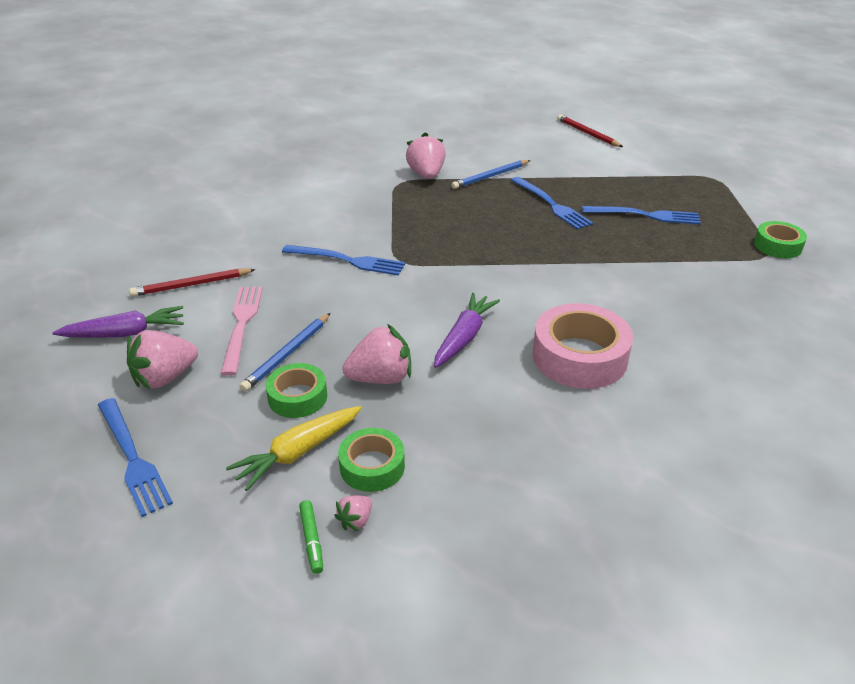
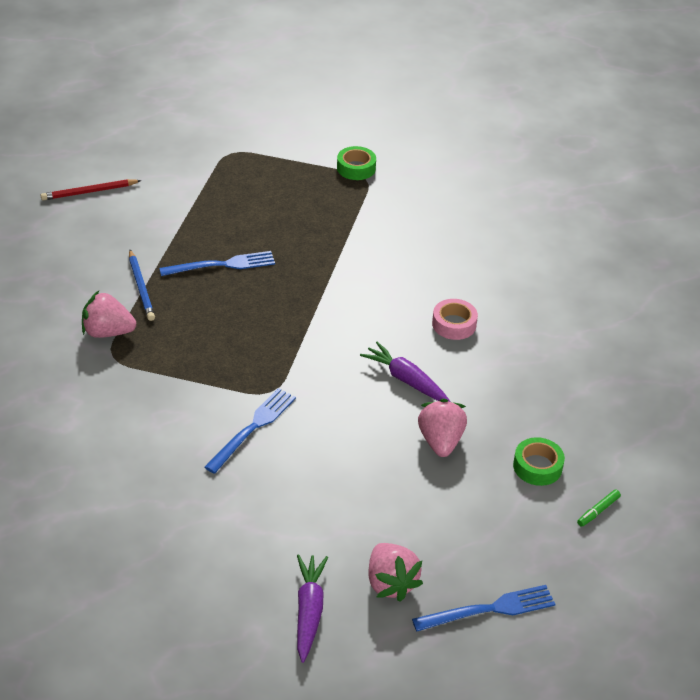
camera: 75 degrees left, 5 degrees up
red pencil [129,268,256,297] -> none
pink fork [221,287,263,376] -> none
yellow carrot [226,406,361,491] -> none
blue pencil [239,313,331,392] -> none
green tape [266,363,327,418] -> none
green marker [299,500,323,574] -> green marker turned 135 degrees clockwise [577,489,621,527]
pink strawberry [334,495,372,531] -> none
pink tape [533,303,633,389] -> pink tape [432,299,478,340], size x0.59
blue fork [582,206,701,224] -> none

